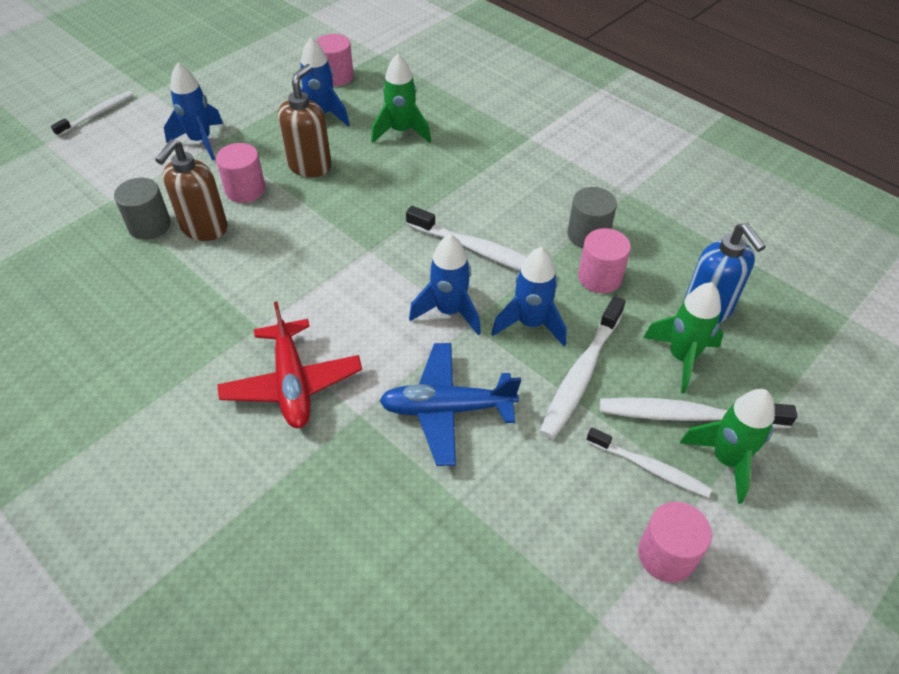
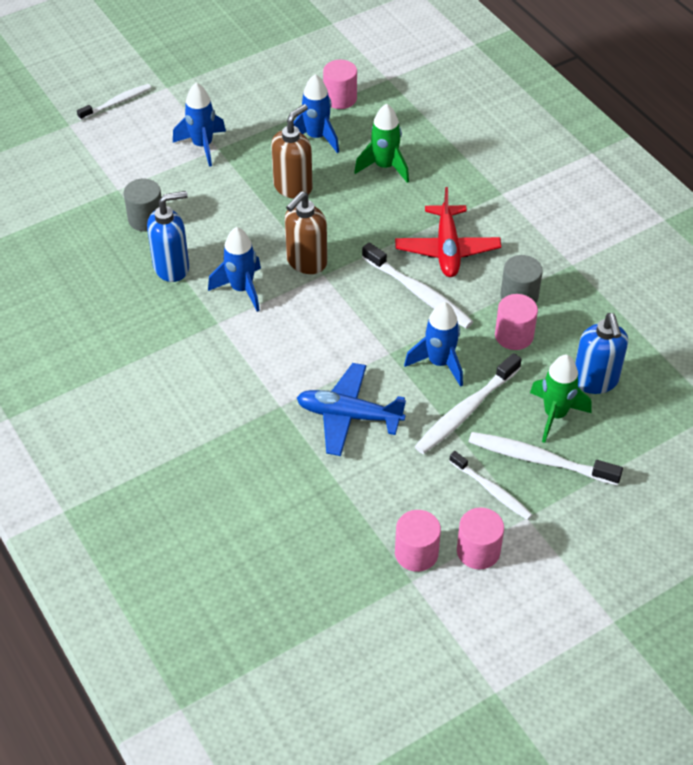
camera: 15 degrees right, 0 degrees up
brown soap dispenser [155,139,228,241] -> brown soap dispenser moved to [285,191,327,274]
pink cylinder [216,143,266,203] -> pink cylinder moved to [395,510,441,572]
red plane [217,301,362,428] -> red plane moved to [395,187,501,277]
blue rocket [409,234,481,335] -> blue rocket moved to [208,227,261,312]
green rocket [680,389,775,504] -> none
none -> blue soap dispenser [147,191,189,282]

